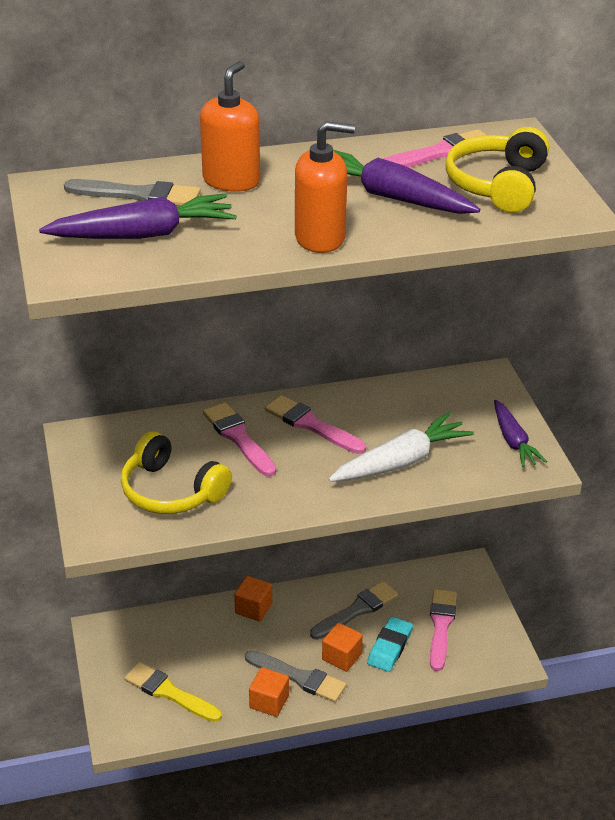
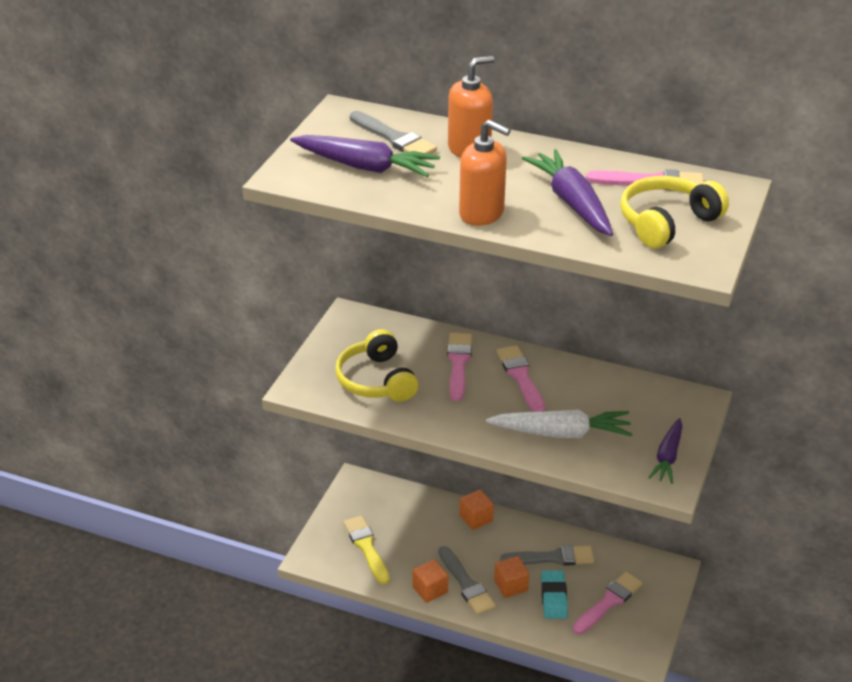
camera: 35 degrees right, 0 degrees up
turquoise eraser [367,617,413,672] -> turquoise eraser turned 60 degrees counterclockwise [541,570,568,619]

